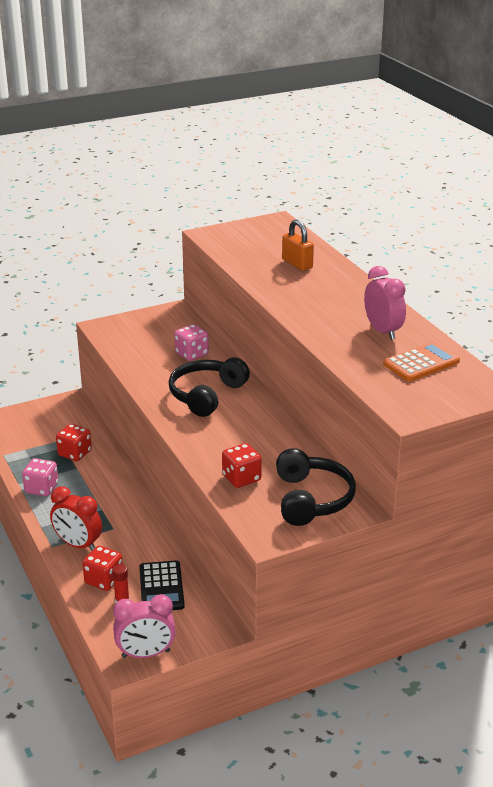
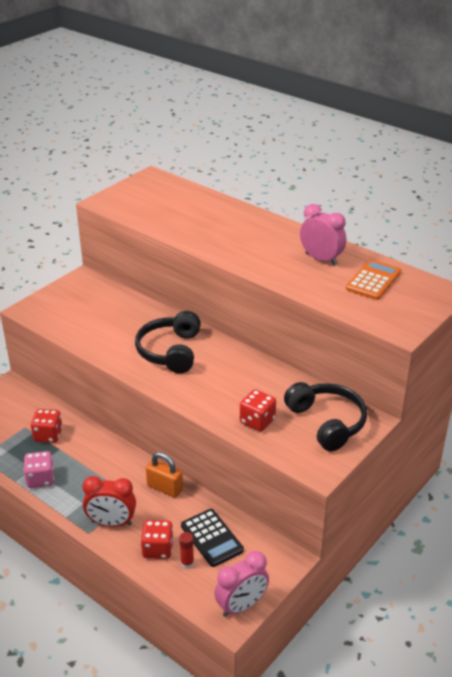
camera: 25 degrees left, 5 degrees up
pink dice [174,324,209,361] -> none
orange padlock [282,219,314,271] -> orange padlock moved to [146,452,183,498]

